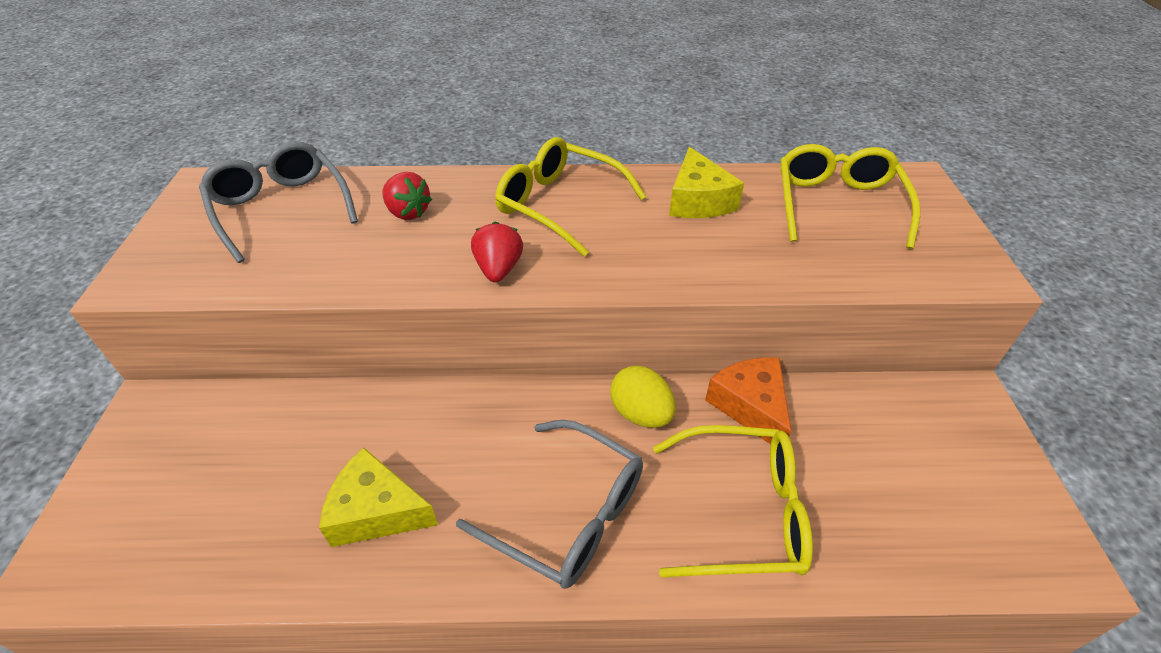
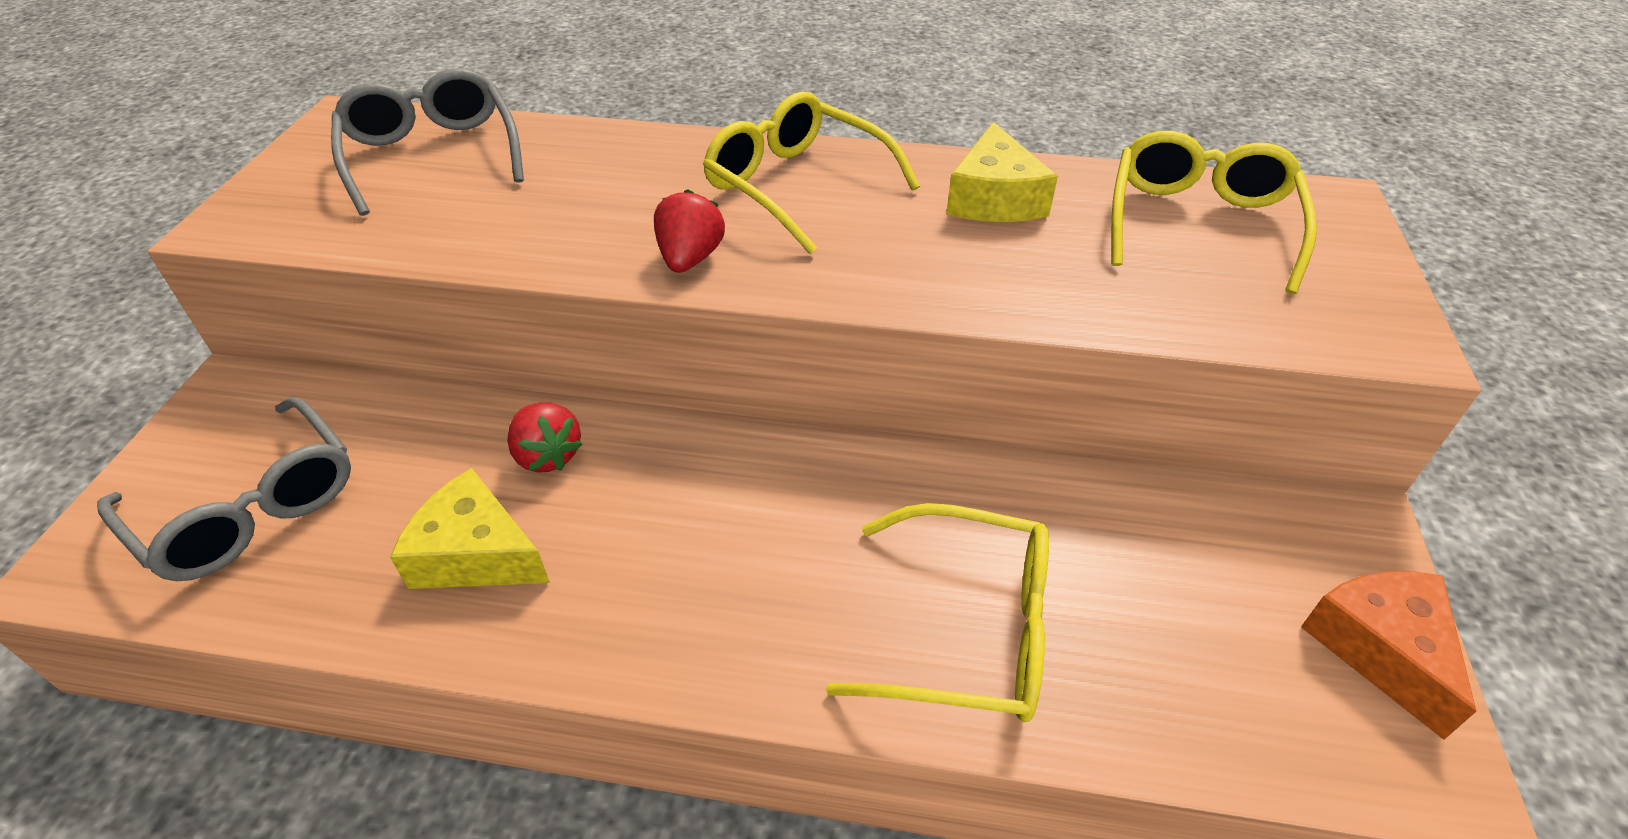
camera: 10 degrees right, 0 degrees up
red strawberry [382,172,432,220] -> red strawberry moved to [507,403,582,473]
grey glasses [456,420,643,589] -> grey glasses moved to [97,397,351,581]
yellow egg [610,365,676,428] -> none
orange cheese [705,357,791,444] -> orange cheese moved to [1301,571,1476,740]

